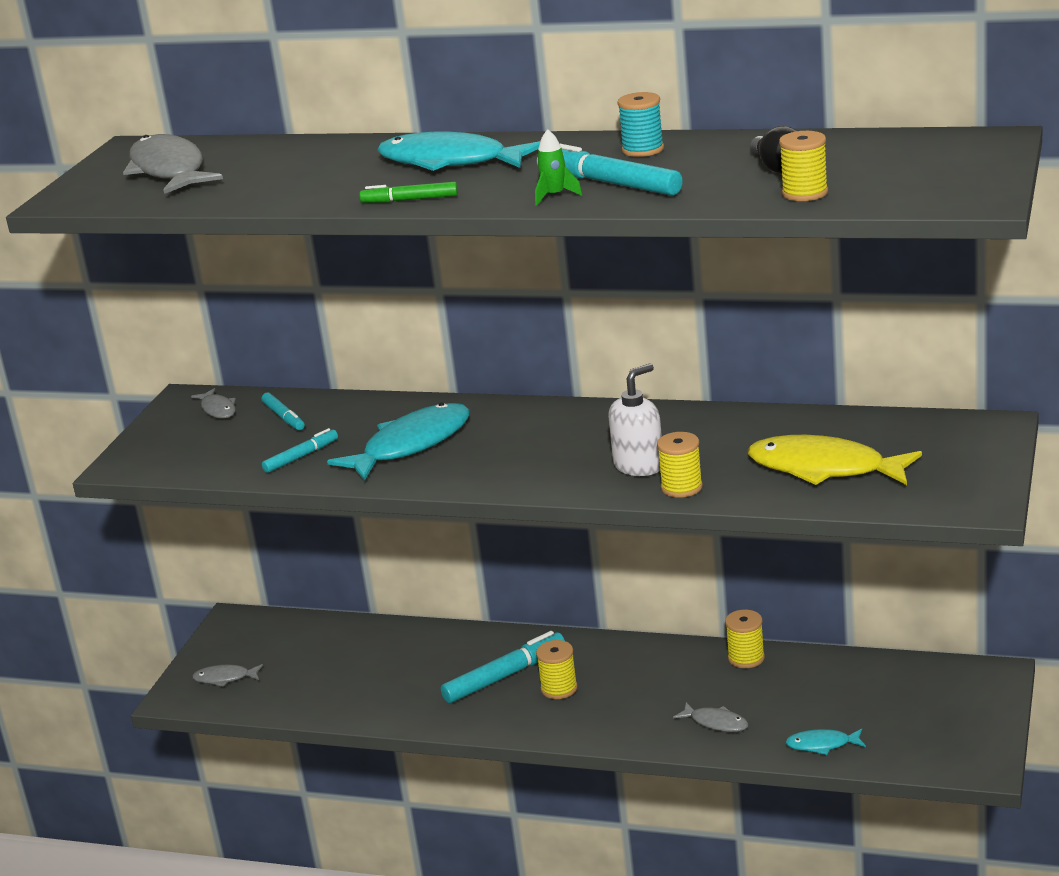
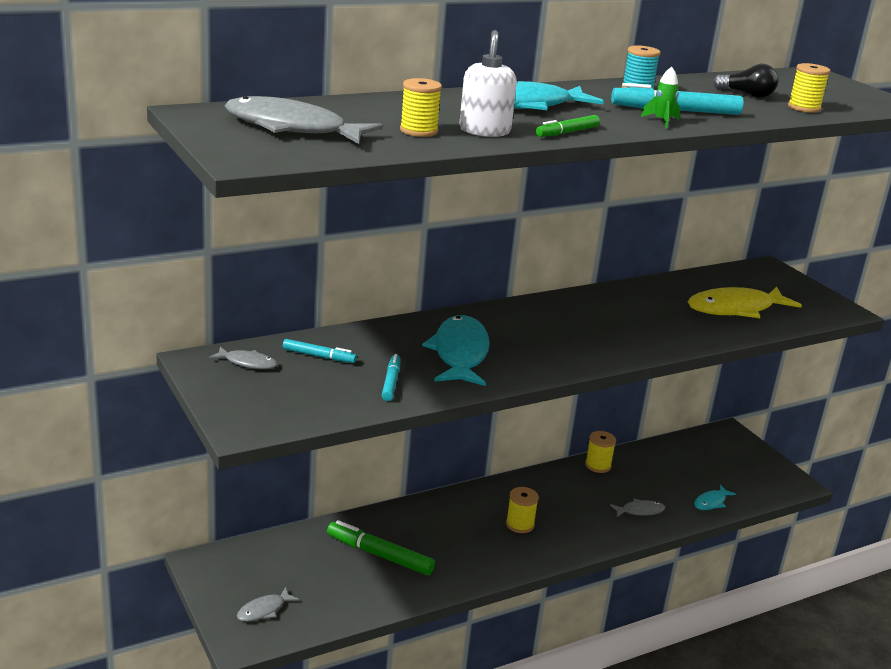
camera: 50 degrees left, 0 degrees up
turquoise marker [441,631,565,703] -> none
white soap dispenser [608,363,662,476] -> white soap dispenser moved to [459,30,517,137]
yellow spool [657,432,703,498] -> yellow spool moved to [400,78,442,137]
none -> green marker [327,520,435,575]

